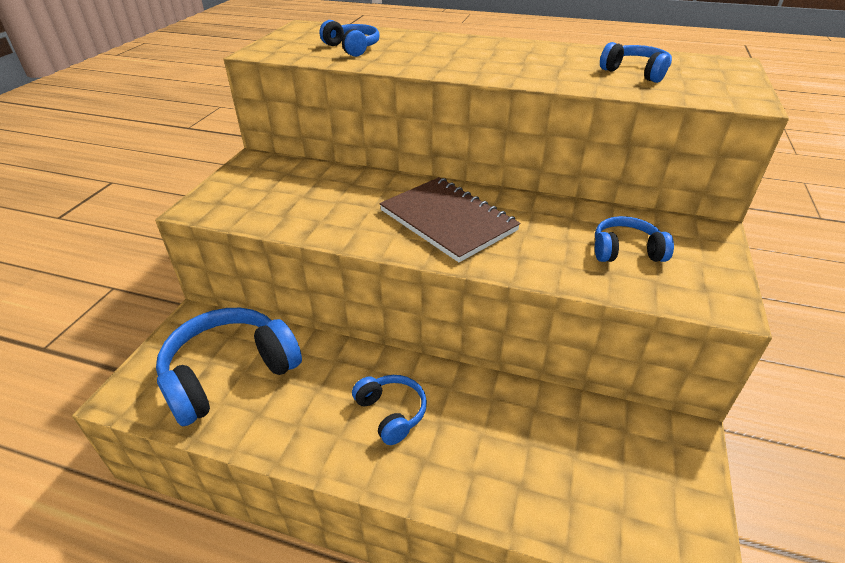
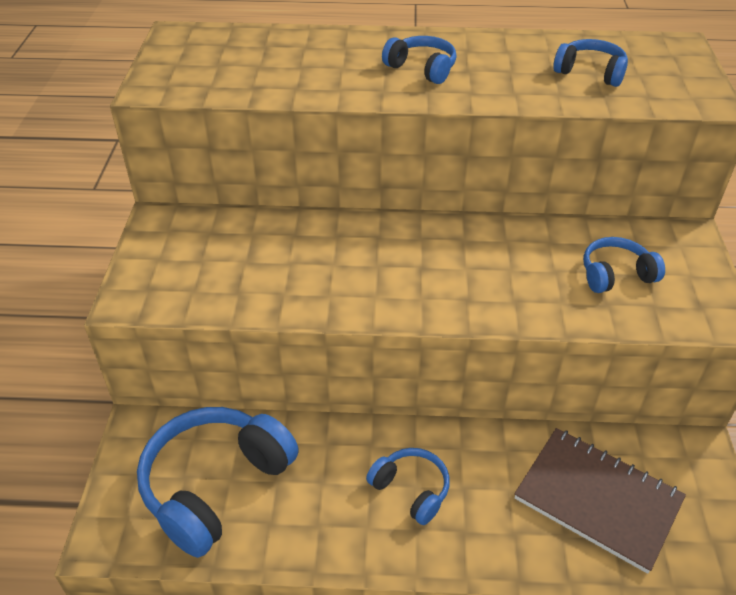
camera: 15 degrees left, 5 degrees up
blue headphones [319,20,380,57] -> blue headphones moved to [382,36,456,84]
brown notebook [379,177,520,262] -> brown notebook moved to [514,428,686,574]

